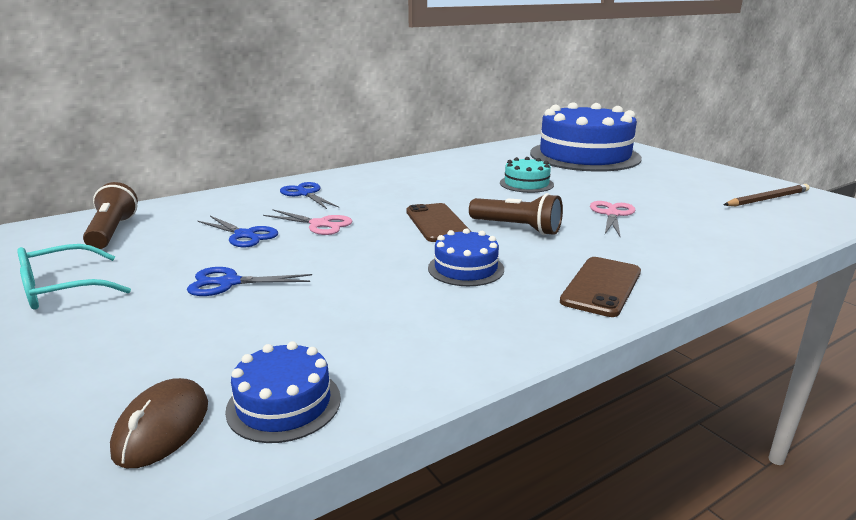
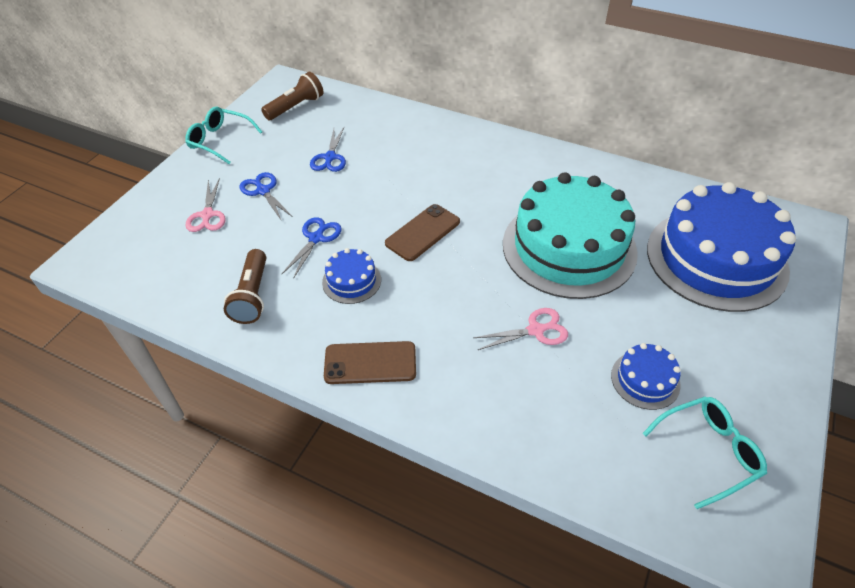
camera: 60 degrees right, 25 degrees up
brown mouse [110,378,208,468] -> none
blue cake [225,341,341,443] -> blue cake moved to [611,343,681,410]
pink scissors [263,209,353,235] -> pink scissors moved to [186,178,226,232]
blue scissors [280,182,339,209] -> blue scissors moved to [282,217,342,279]
brown flashlight [469,193,563,235] -> brown flashlight moved to [224,249,266,324]
turquoise cake [500,157,554,193] -> turquoise cake [503,172,638,299], size x2.34
brown pencil [724,184,810,207] -> turquoise glasses [643,397,767,509]

